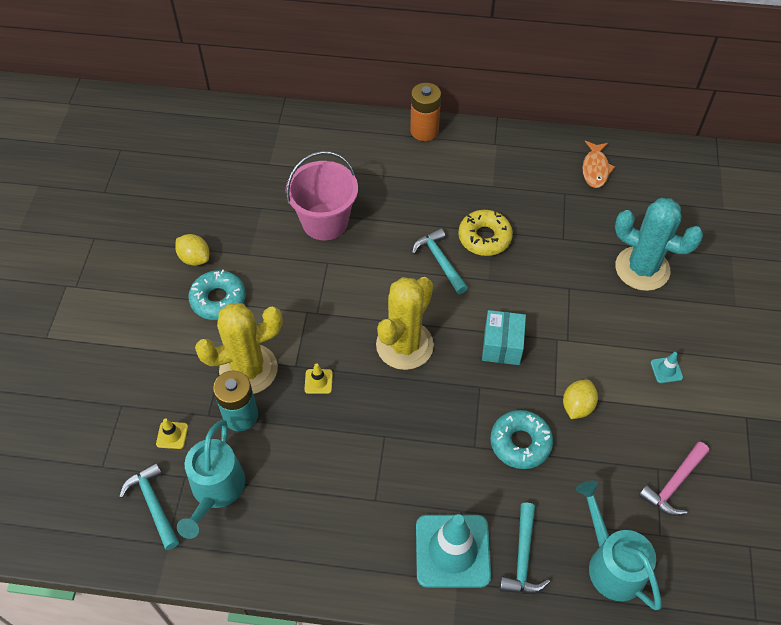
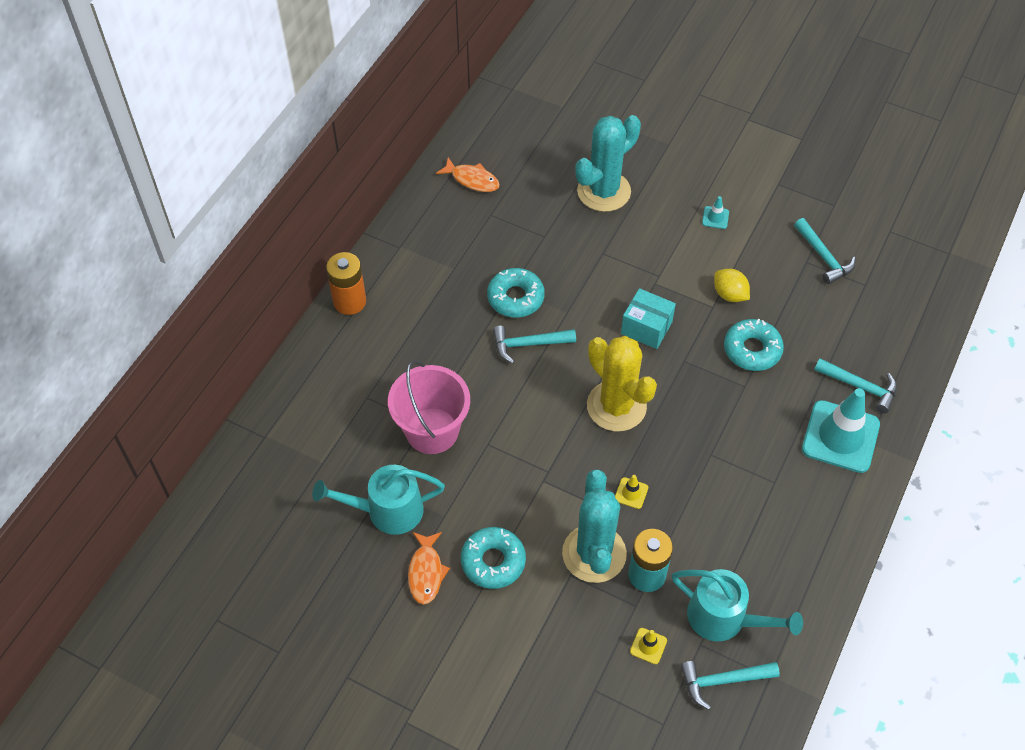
camera: 70 degrees left, 0 degrees up
yellow lemon [175,234,209,266] -> orange fish [408,532,450,605]
yellow cactus [195,303,282,394] -> turquoise cactus [562,470,627,583]
yellow donut [458,210,513,256] -> turquoise donut [487,268,545,317]
turquoise watering can [576,481,662,610] -> turquoise watering can moved to [312,465,445,535]
pink hammer [639,442,709,516] -> turquoise hammer [794,218,856,284]

